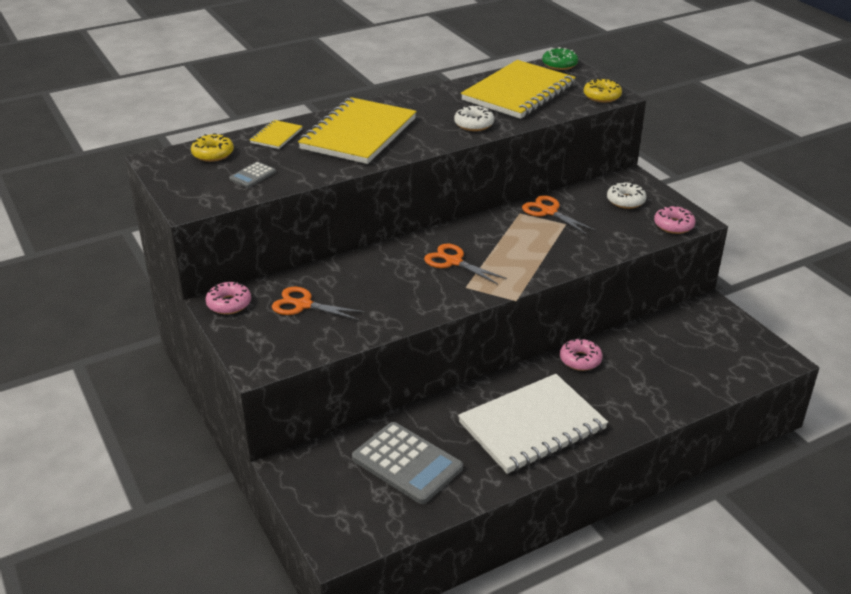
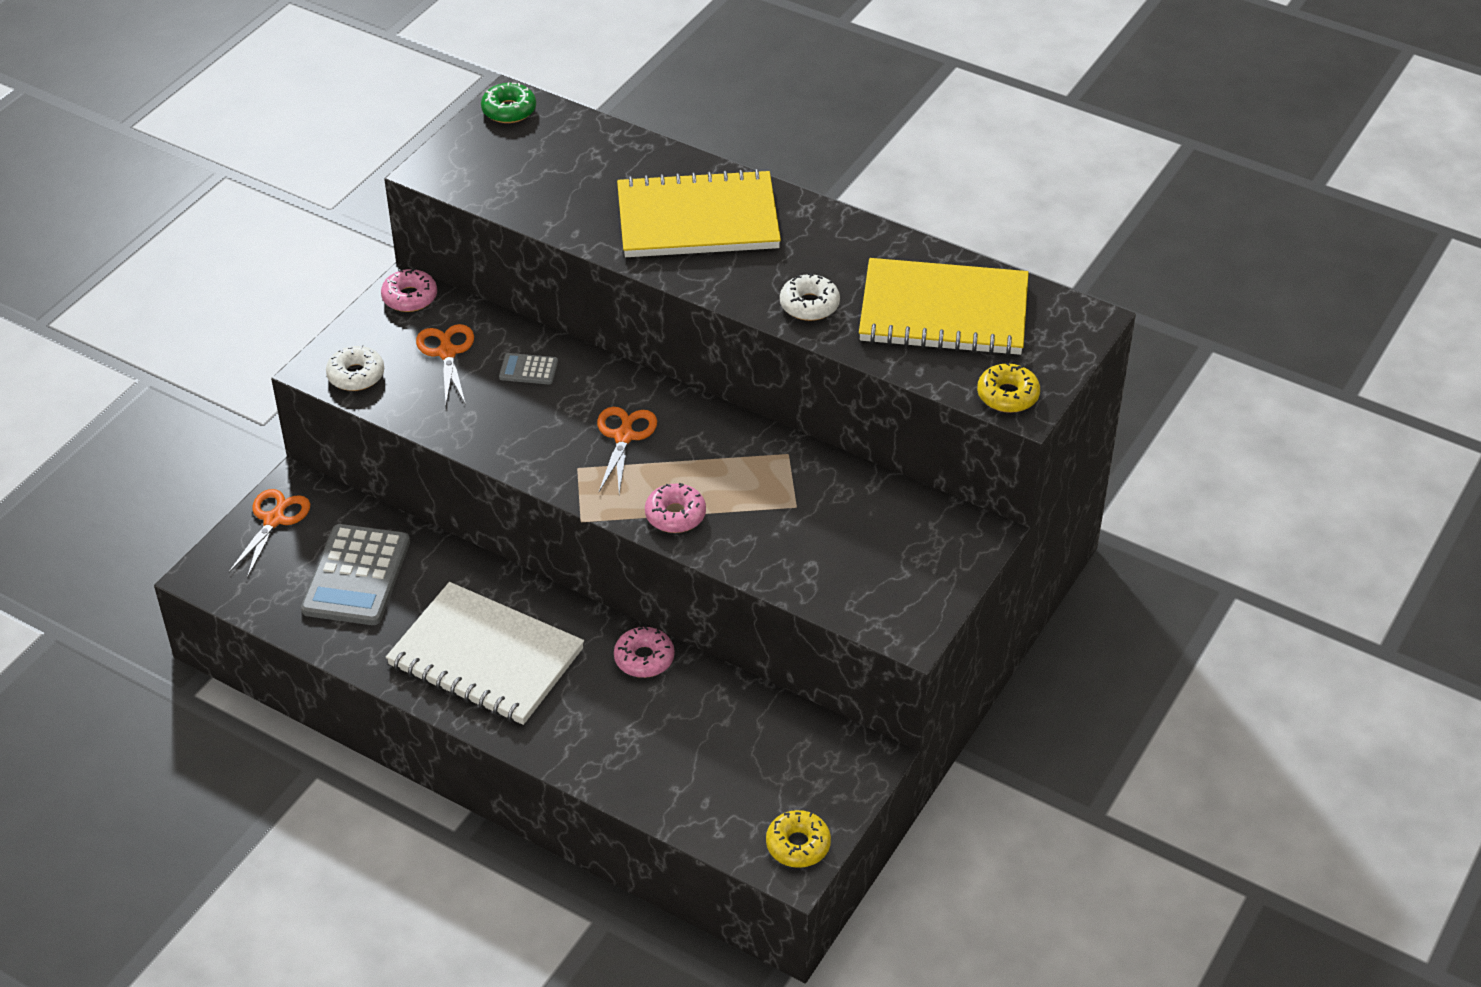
camera: 60 degrees right, 10 degrees up
yellow donut [191,133,234,162] -> yellow donut moved to [766,810,831,868]
grey calculator [229,162,276,188] -> grey calculator moved to [499,353,558,385]
yellow notebook [250,120,302,149] -> none
orange scissors [522,195,596,235] -> orange scissors moved to [229,489,310,578]
green donut [542,47,578,70] -> green donut moved to [481,82,536,123]
white donut [607,182,647,209] -> white donut moved to [326,345,384,391]
pink donut [654,205,695,234] -> pink donut moved to [645,483,706,533]

